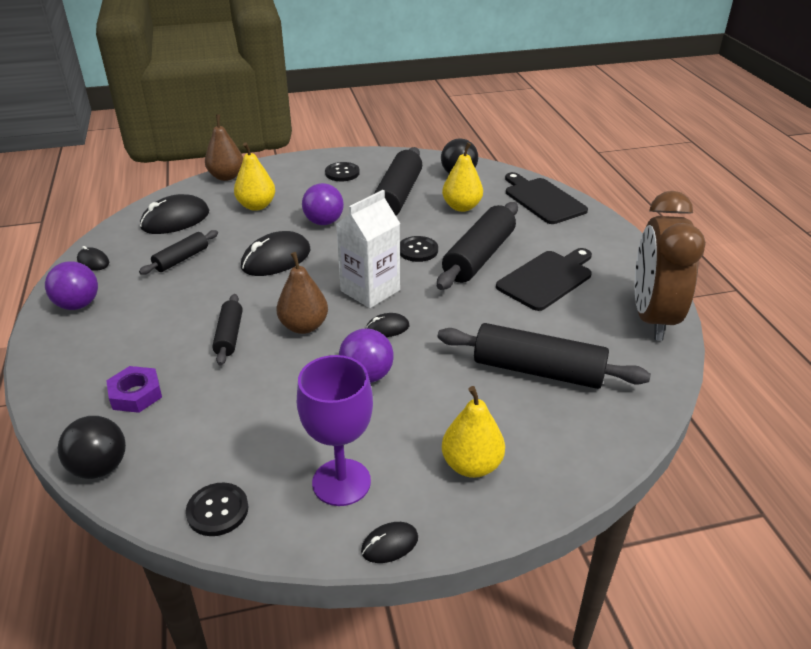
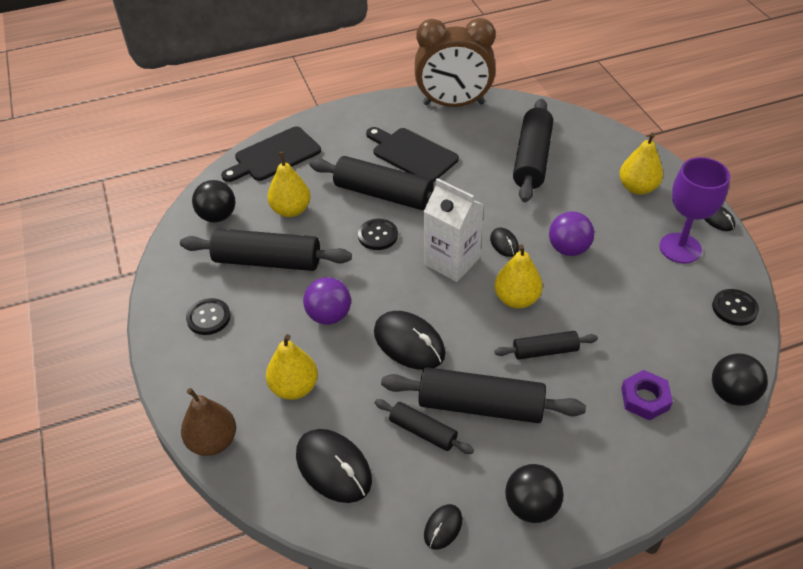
camera: 95 degrees left, 10 degrees up
purple ball [45,261,98,310] -> black ball [505,464,563,523]
brown pear [277,252,328,334] -> yellow pear [495,244,543,308]
none -> black rolling pin [381,367,586,423]

